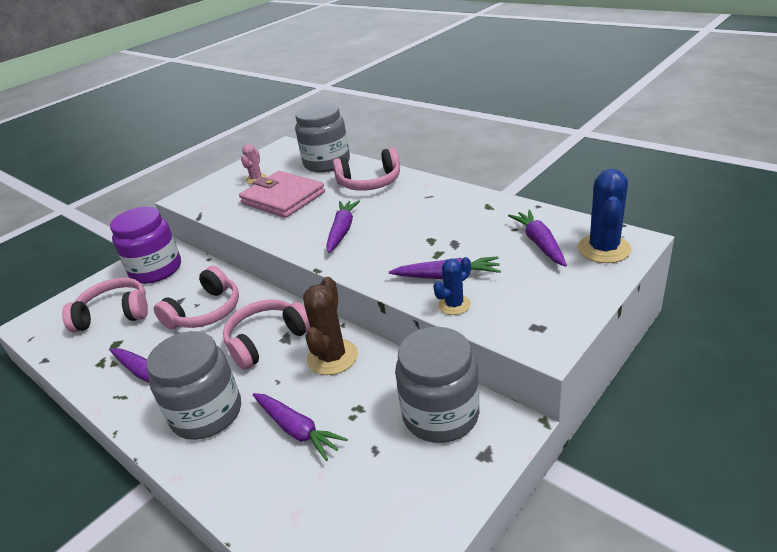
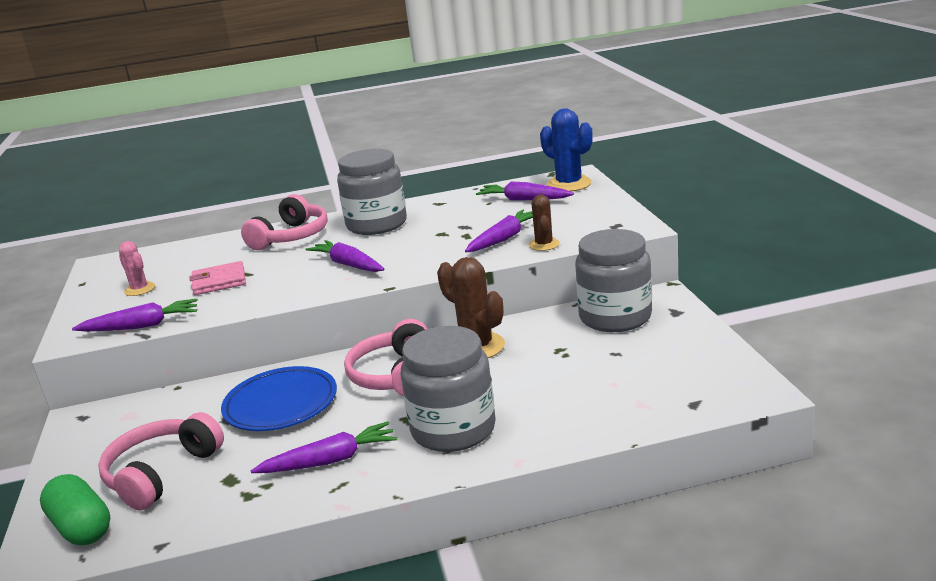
camera: 55 degrees left, 10 degrees down
purple jar [110,207,181,284] -> none
pink headphones [154,266,239,329] -> blue plate [221,366,337,431]
pink wallet [239,171,325,218] -> pink wallet [190,261,246,295], size x0.59
purple carrot [253,393,348,461] -> purple carrot moved to [72,299,198,332]
grey jar [295,103,350,172] -> grey jar moved to [337,149,407,235]
blue cactus [433,257,471,315] -> brown cactus [529,195,560,251]
none -> green capsule [40,474,110,545]

